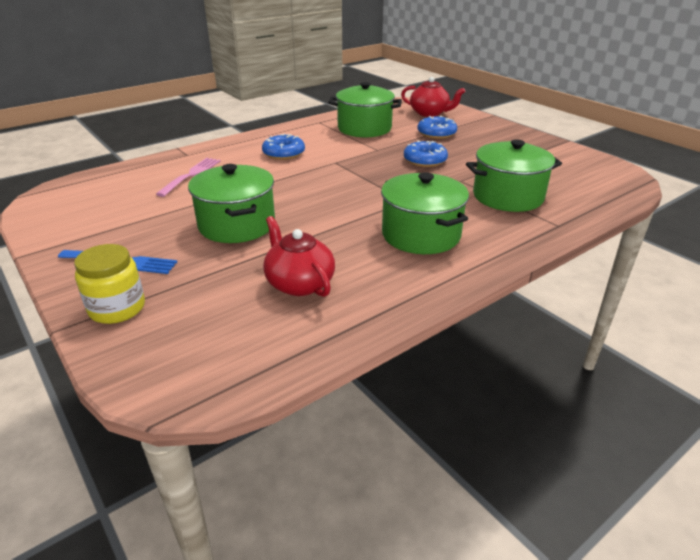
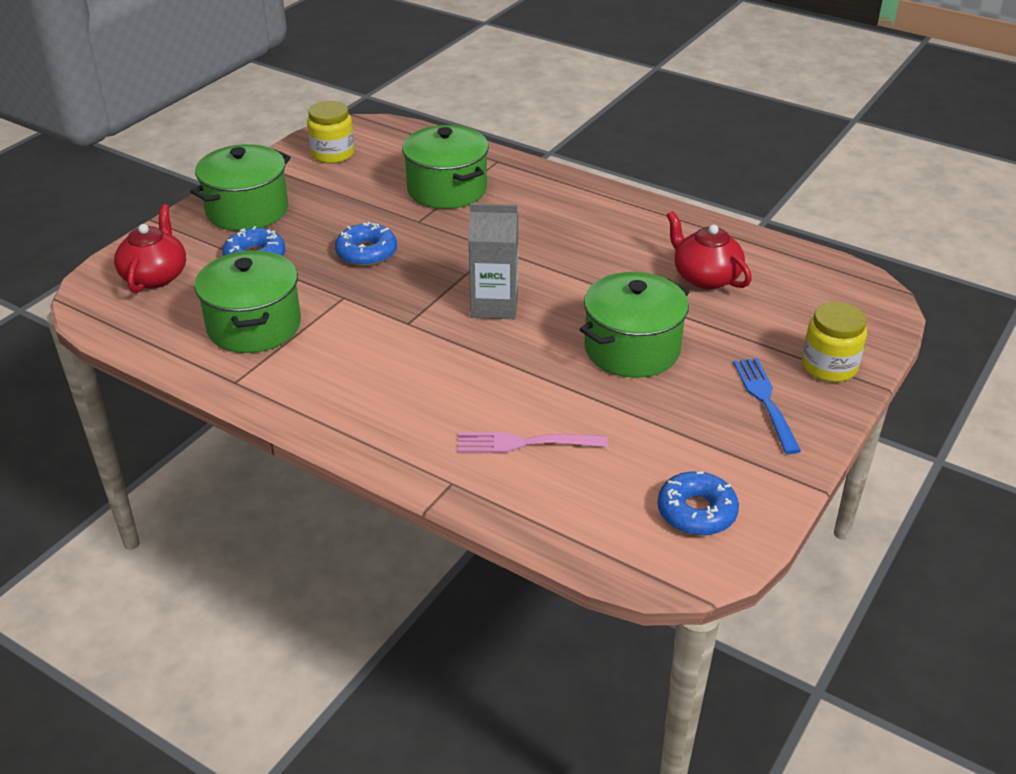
camera: 110 degrees left, 5 degrees up
blue donut [262,134,305,160] -> blue donut moved to [658,471,739,535]
red teapot [263,216,335,297] -> red teapot turned 105 degrees clockwise [667,211,752,289]
green pot [381,172,469,254] -> green pot moved to [190,144,291,231]
none -> yellow jar [307,101,355,164]
none -> grey carton [468,203,518,319]

